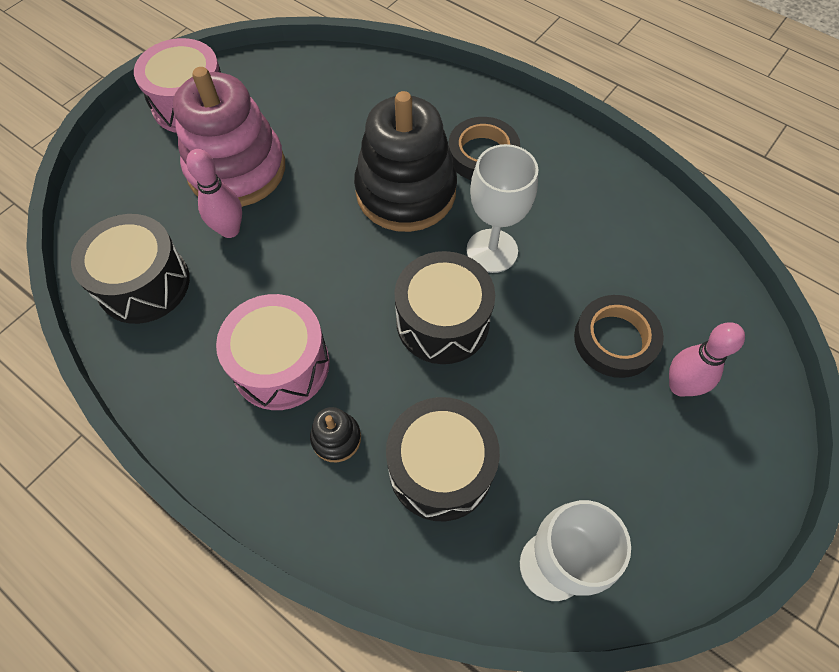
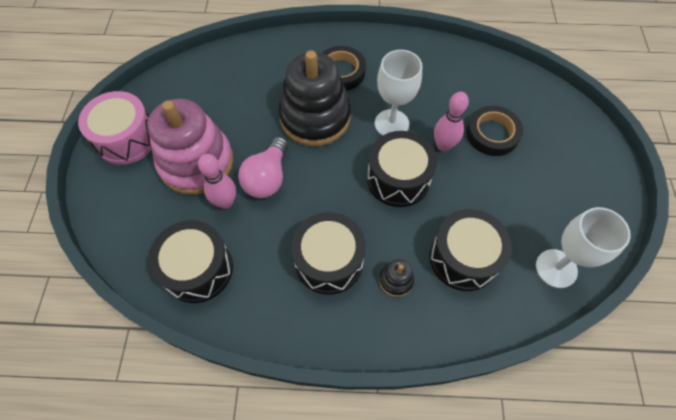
camera: 35 degrees left, 0 degrees up
pink drum [216,294,329,410] -> black drum [291,212,365,295]
pink bowling pin [669,322,745,396] -> pink bowling pin moved to [434,92,469,152]
none -> pink light bulb [238,137,288,198]

